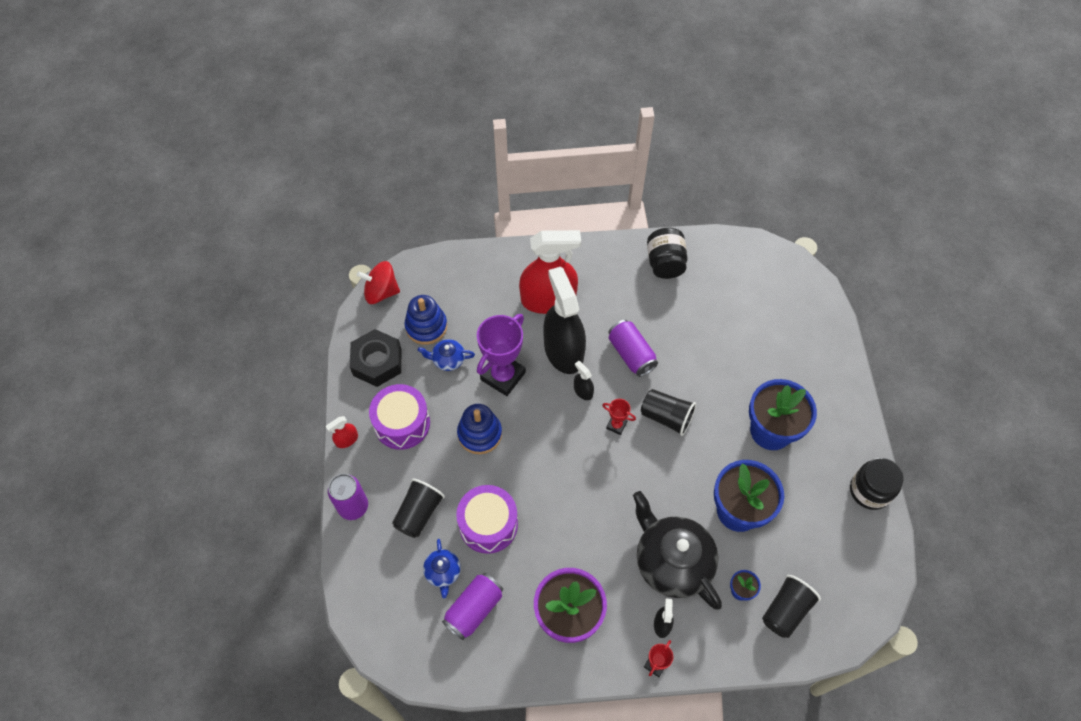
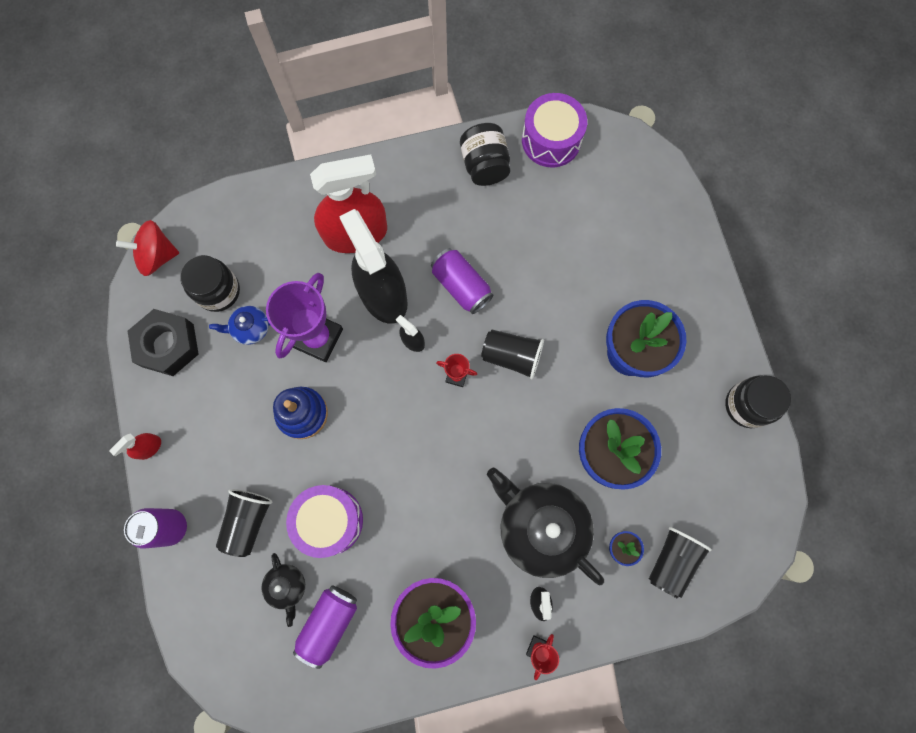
camera: 10 degrees left, 15 degrees up
purple drum [369,384,430,450] -> purple drum moved to [522,93,587,167]
blue stacking toy [405,295,447,345] -> black jar [180,255,240,312]
blue teapot [423,539,461,598] -> black teapot [261,553,305,627]

